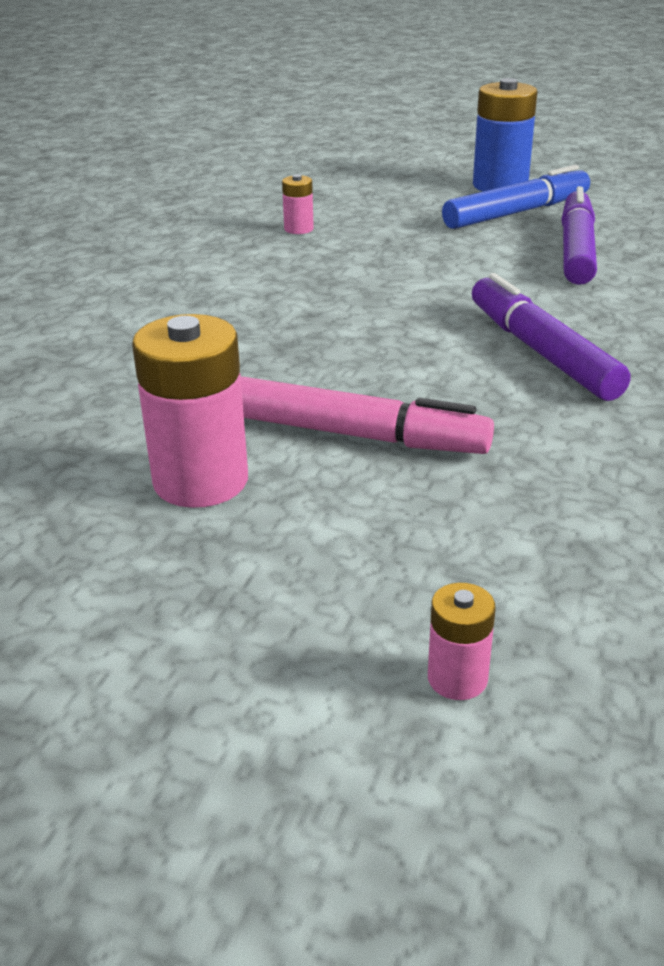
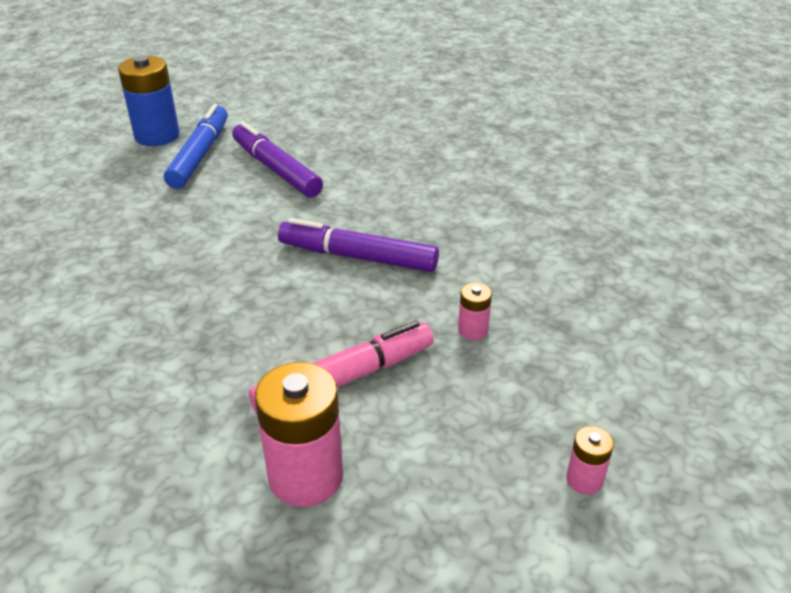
camera: 50 degrees left, 5 degrees up
pink battery [282,174,314,234] -> pink battery moved to [458,282,492,340]

